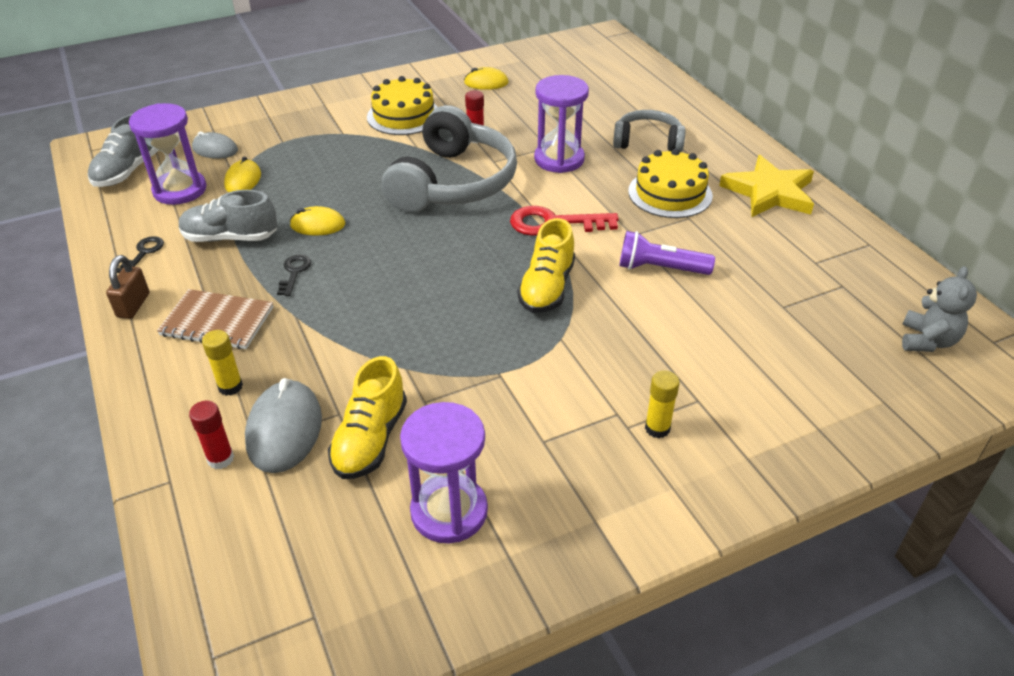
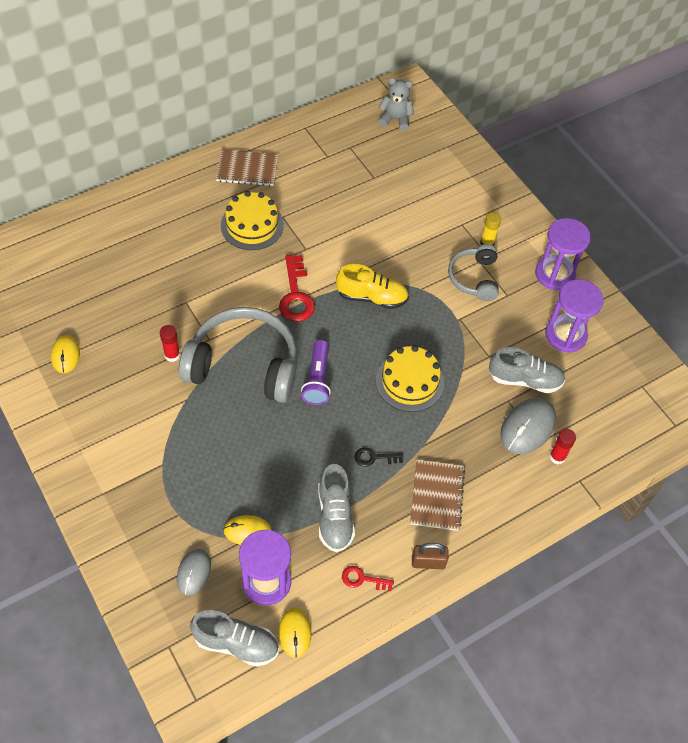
camera: 100 degrees left, 15 degrees up
black key [117,236,164,273] -> red key [342,566,394,591]
yellow glue stick [202,330,243,396] -> none
grey mouse [245,378,322,473] -> grey mouse turned 45 degrees counterclockwise [500,398,556,454]
yellow mouse [290,206,345,236] -> yellow mouse moved to [279,607,311,658]
yellow shoe [328,356,407,479] -> grey shoe [489,347,565,393]
yellow cake [367,76,438,135] -> yellow cake moved to [376,345,444,412]
purple hourglass [534,75,589,173] -> purple hourglass moved to [535,218,591,290]
grey headphones [613,110,686,152] -> grey headphones moved to [448,244,499,301]
purple flashlight [619,231,715,275] -> purple flashlight moved to [301,340,331,405]
yellow star [719,155,814,217] -> brown notebook [216,149,278,186]

